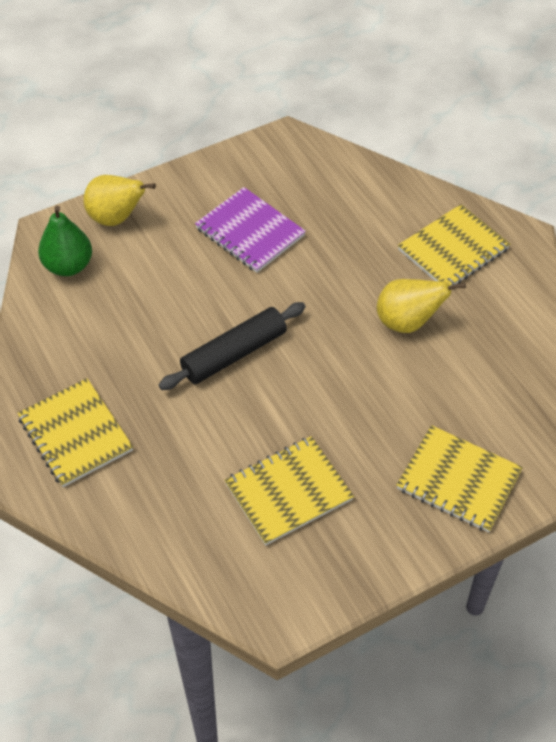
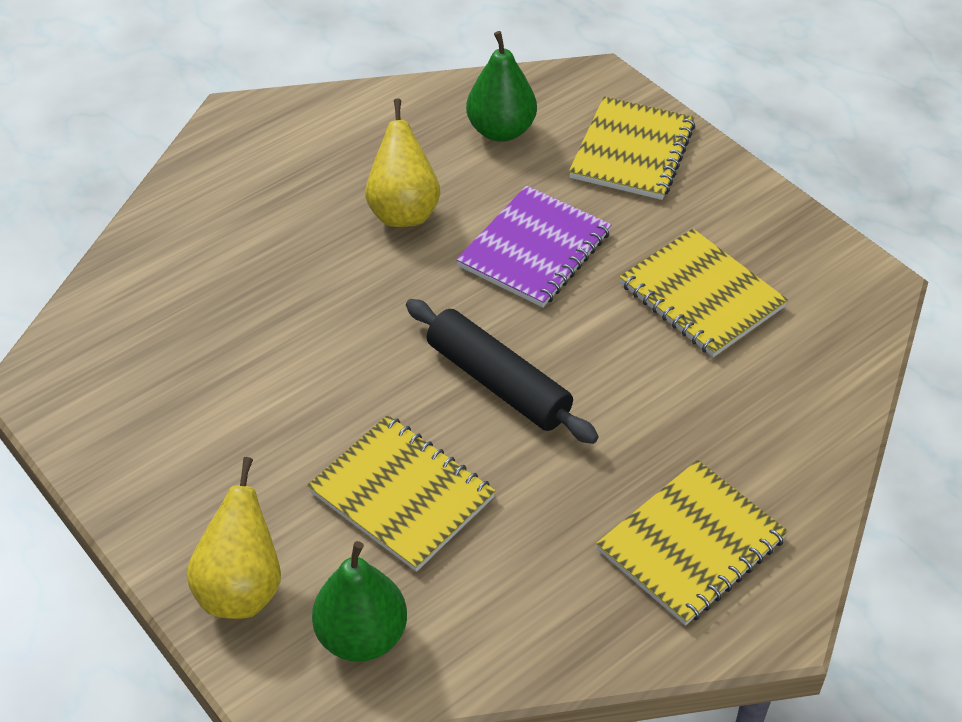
camera: 100 degrees left, 5 degrees down
purple notebook [195,187,306,273] -> purple notebook moved to [456,186,612,307]
yellow notebook [398,204,510,286] -> yellow notebook moved to [307,415,496,572]
none -> green pear [466,31,537,142]

